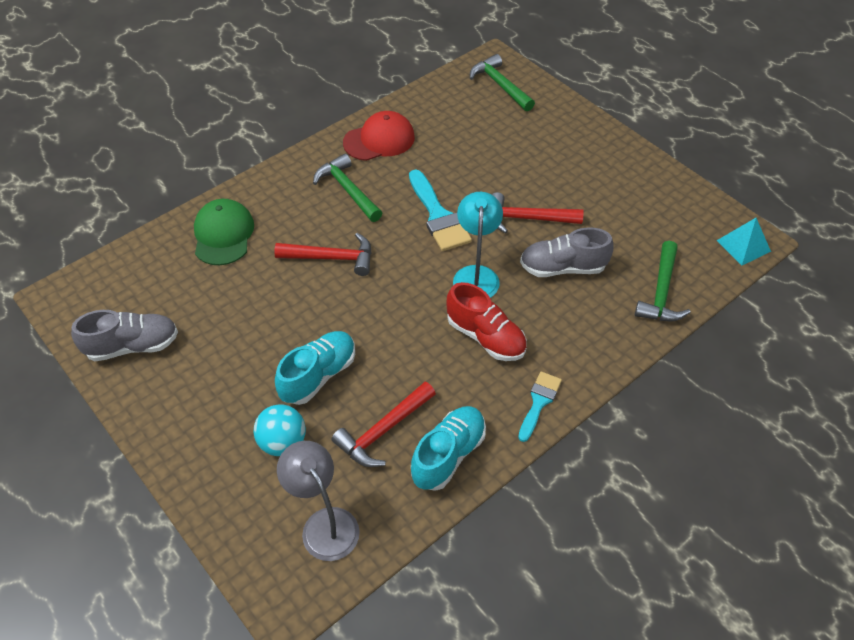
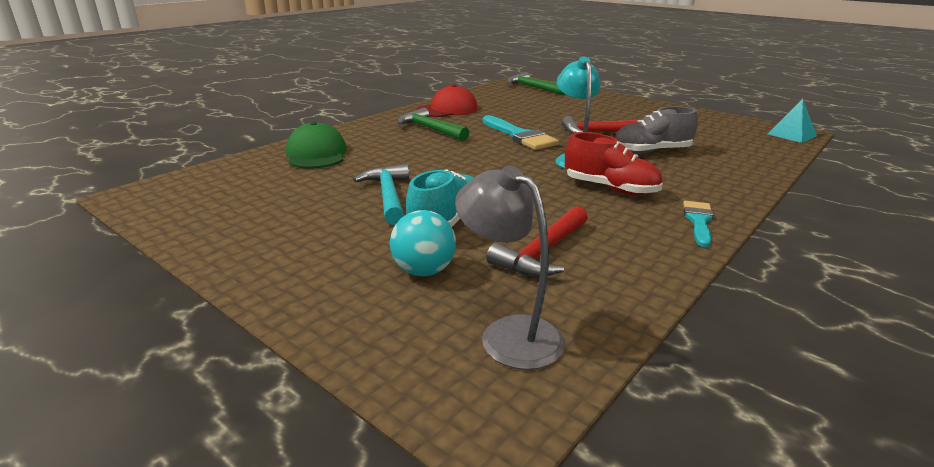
camera: 10 degrees left, 25 degrees down
grey shoe [71,310,178,361] -> none
red hammer [274,233,372,276] -> none
turquoise shoe [411,406,486,491] -> none
green hammer [635,241,691,321] -> none
none -> turquoise hammer [353,164,409,225]

